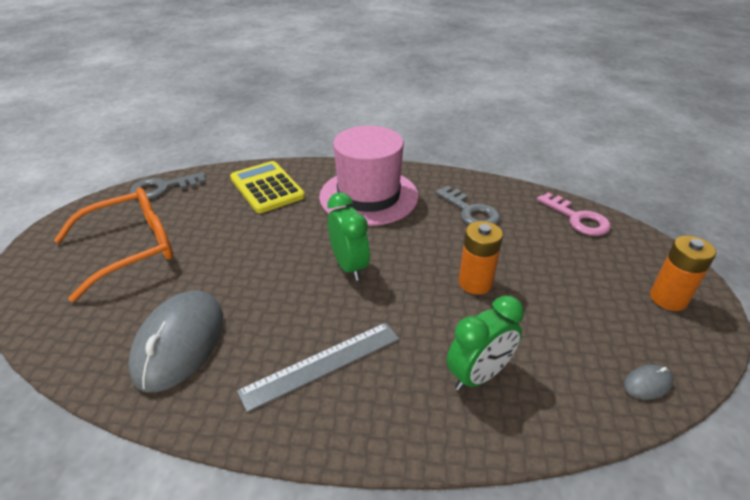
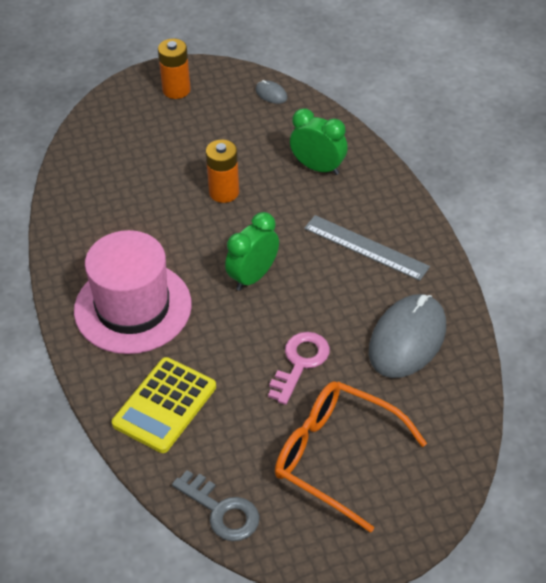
camera: 115 degrees left, 10 degrees up
grey mouse [128,291,223,392] -> grey mouse turned 45 degrees counterclockwise [369,294,446,378]
grey key [435,186,500,225] -> none
pink key [537,192,611,236] -> pink key moved to [268,332,330,405]

